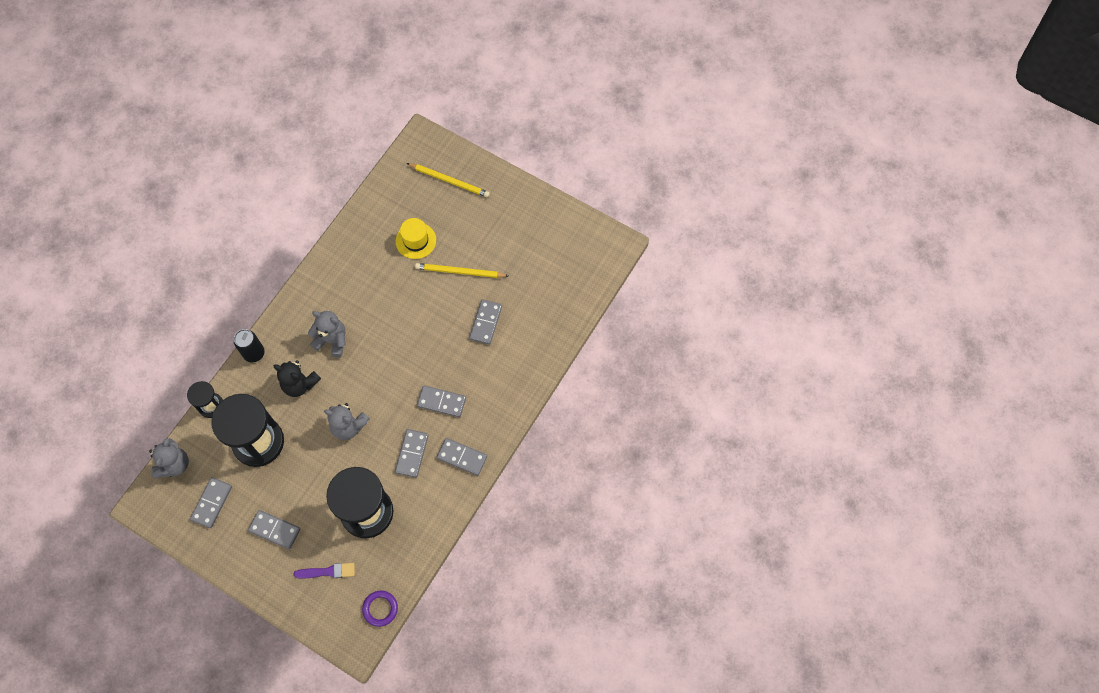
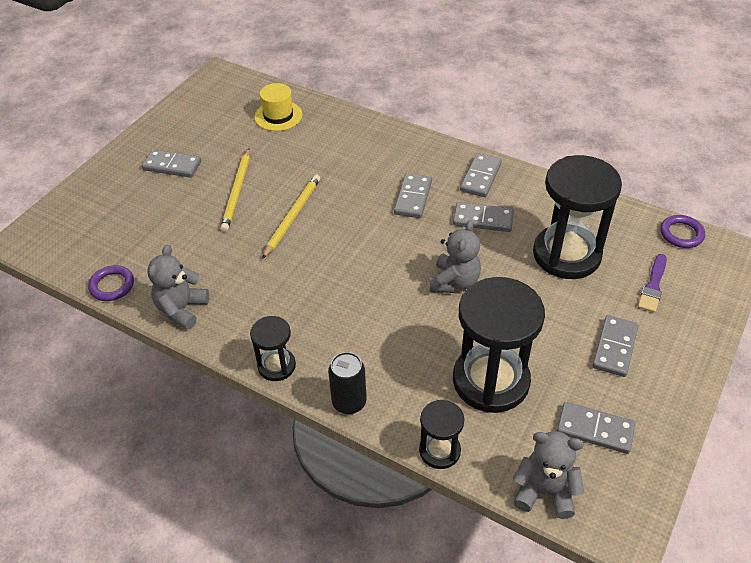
camera: 90 degrees left, 20 degrees down
black teddy bear [273,360,321,397] -> none
purple brush [294,563,355,579] -> purple brush turned 150 degrees counterclockwise [638,254,667,313]
grey teddy bear [308,311,346,358] -> grey teddy bear moved to [147,245,209,330]
yellow hat [396,218,436,259] -> yellow hat moved to [254,83,303,131]
yellow pencil [407,163,490,197] -> yellow pencil moved to [262,175,320,259]
grey domino [469,299,502,345] -> grey domino moved to [142,149,202,178]
none -> purple ring [88,265,134,301]
none -> black hourglass [250,316,296,381]

